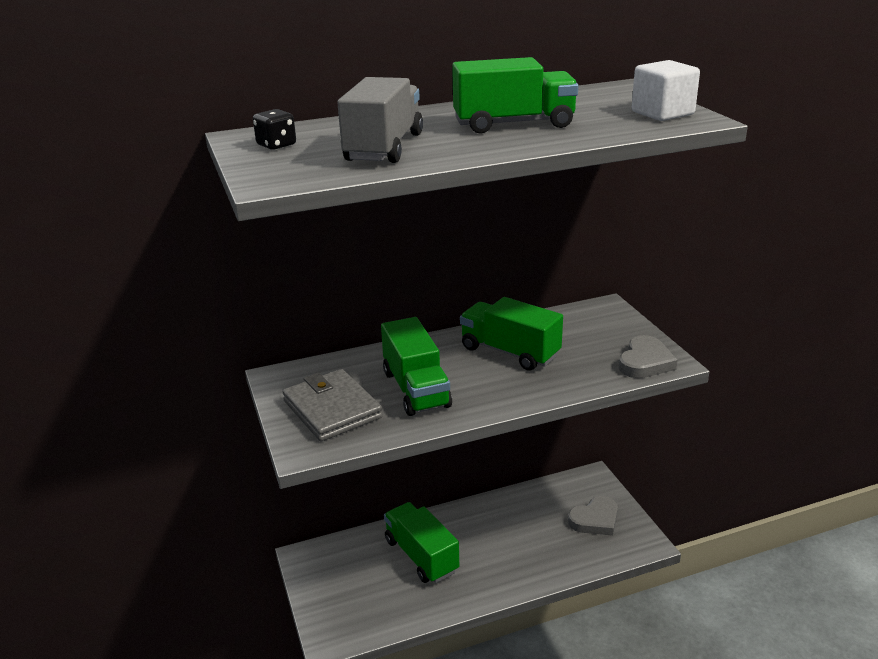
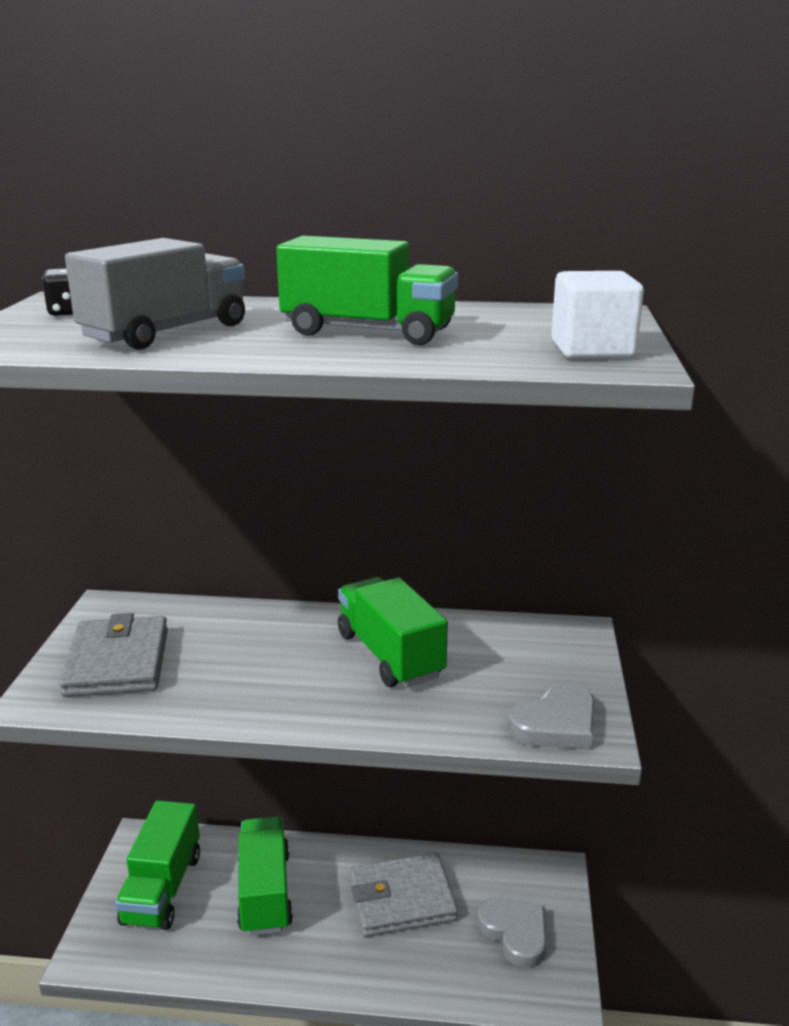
camera: 25 degrees right, 5 degrees down
green truck [381,317,452,416] -> green truck moved to [115,800,200,930]
grey heart [568,496,618,536] -> grey heart turned 120 degrees counterclockwise [477,898,547,968]
none -> grey wallet [349,853,458,937]

